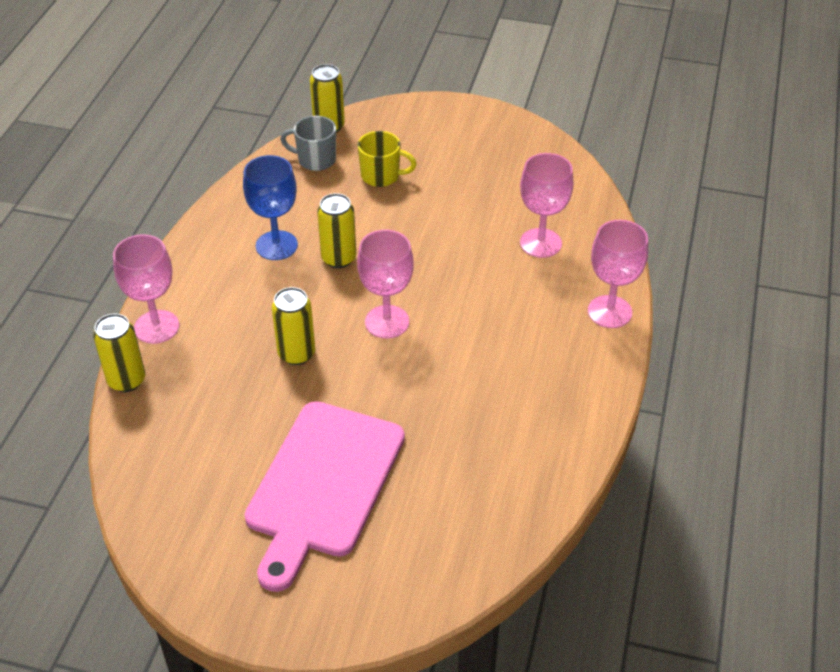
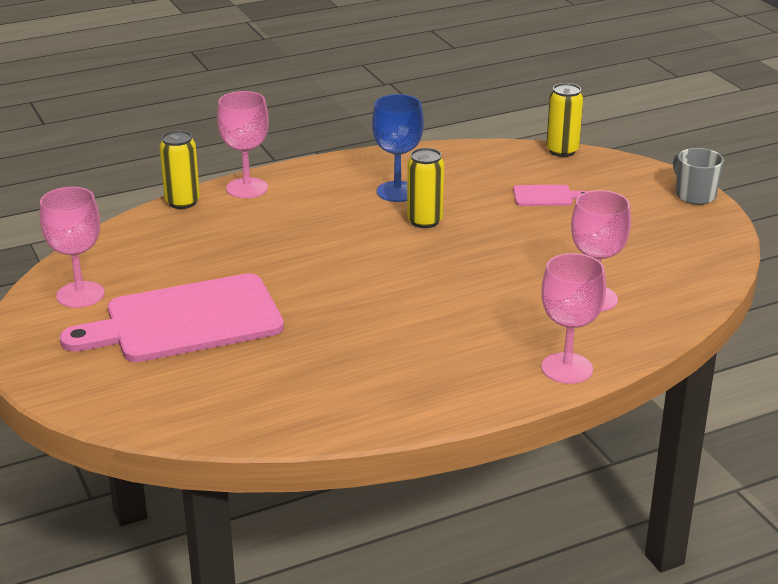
camera: 50 degrees right, 15 degrees down
yellow can [272,287,315,365] -> none
grey mug [280,116,336,171] -> grey mug moved to [673,148,724,205]
pink goblet [357,230,414,339] -> pink goblet moved to [40,187,105,308]
yellow mug [358,131,417,187] -> pink cutting board [513,185,587,206]

